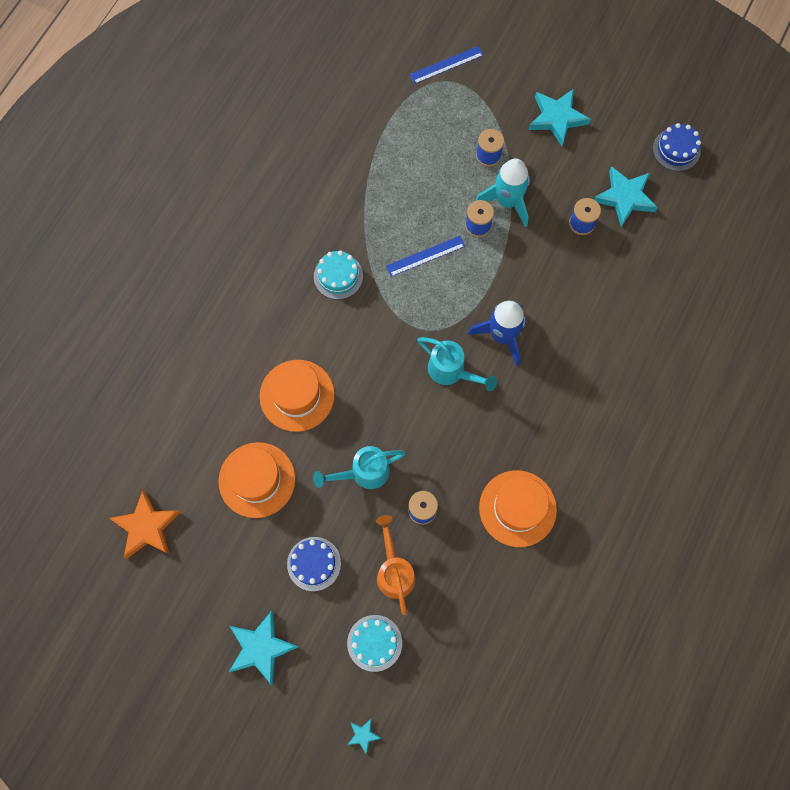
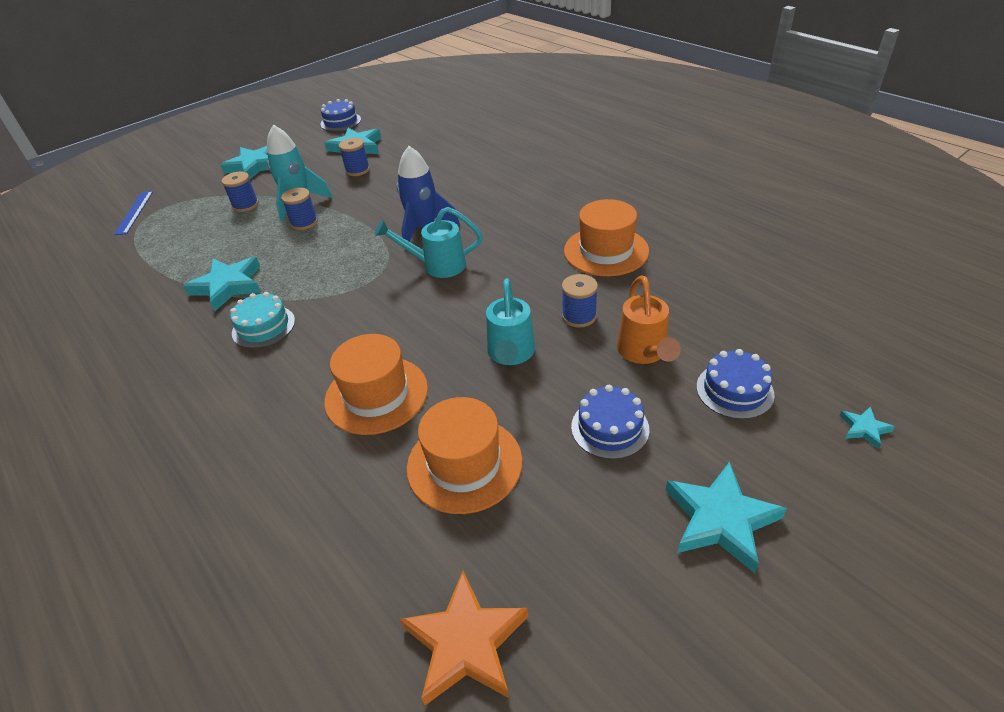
camera: 65 degrees left, 30 degrees down
turquoise cake [347,615,402,672] -> blue cake [696,349,775,419]
orange watering can [376,515,416,615] -> orange watering can turned 105 degrees counterclockwise [617,275,681,364]
blue ruler [386,236,465,277] -> none
turquoise watering can [417,337,497,391] -> turquoise watering can turned 150 degrees counterclockwise [375,207,483,278]
none -> turquoise star [183,257,261,311]

